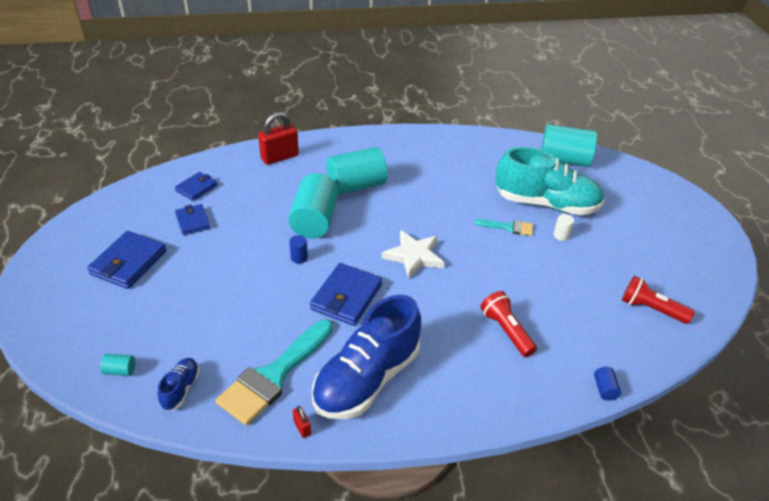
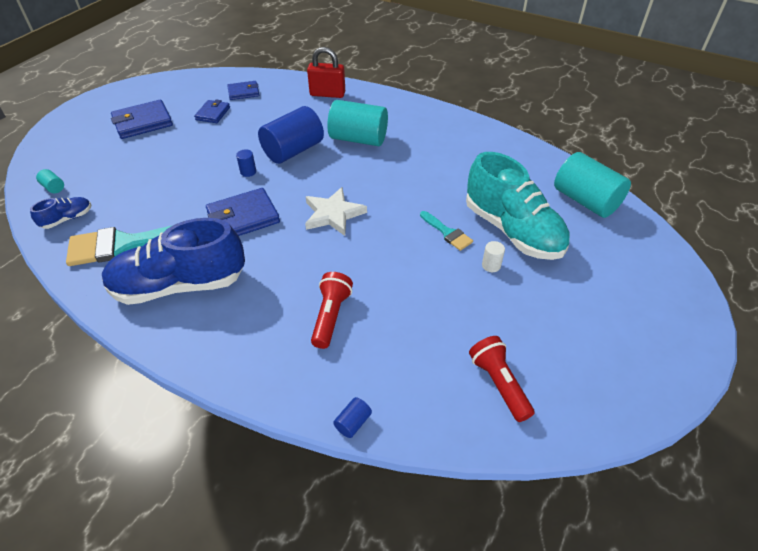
camera: 40 degrees right, 5 degrees up
turquoise cylinder [288,173,339,239] -> blue cylinder [258,106,324,164]
red padlock [293,406,311,438] -> none

